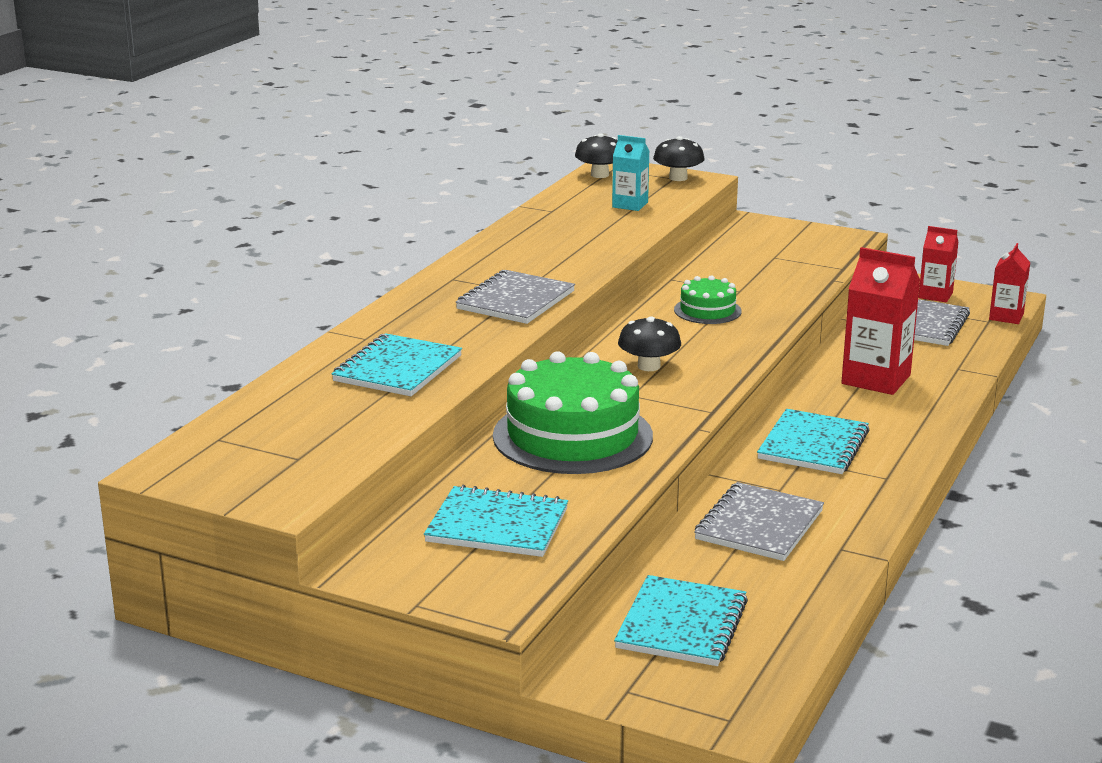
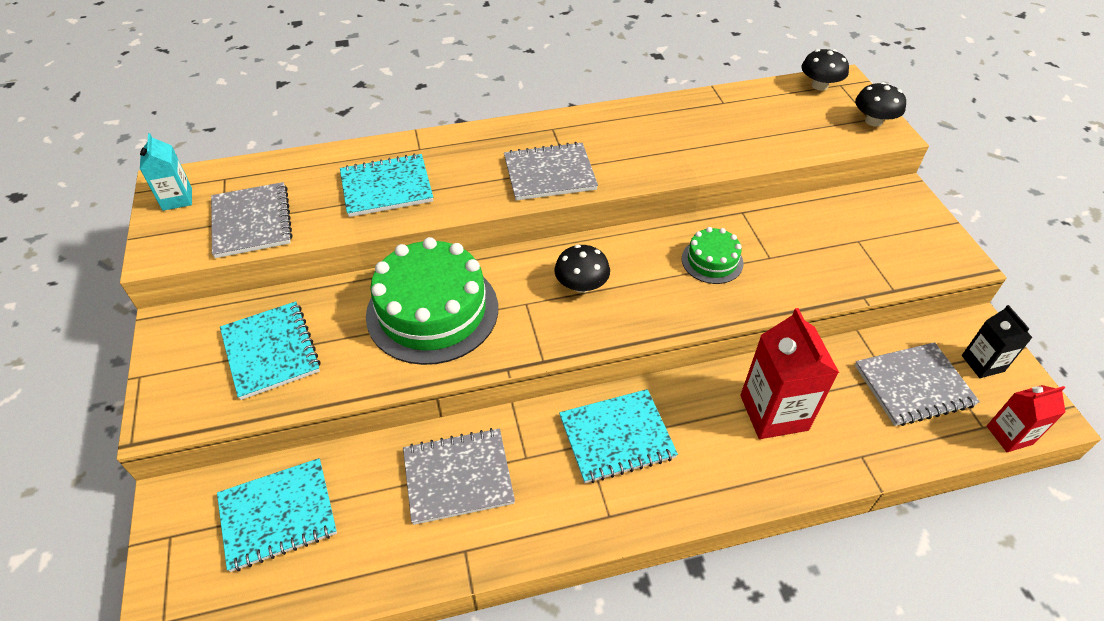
camera: 50 degrees right, 25 degrees up
turquoise carton [612,135,650,211] -> turquoise carton moved to [140,133,192,211]
red carton [918,226,959,302] -> black carton [962,305,1033,378]
none -> grey notebook [211,182,292,258]

